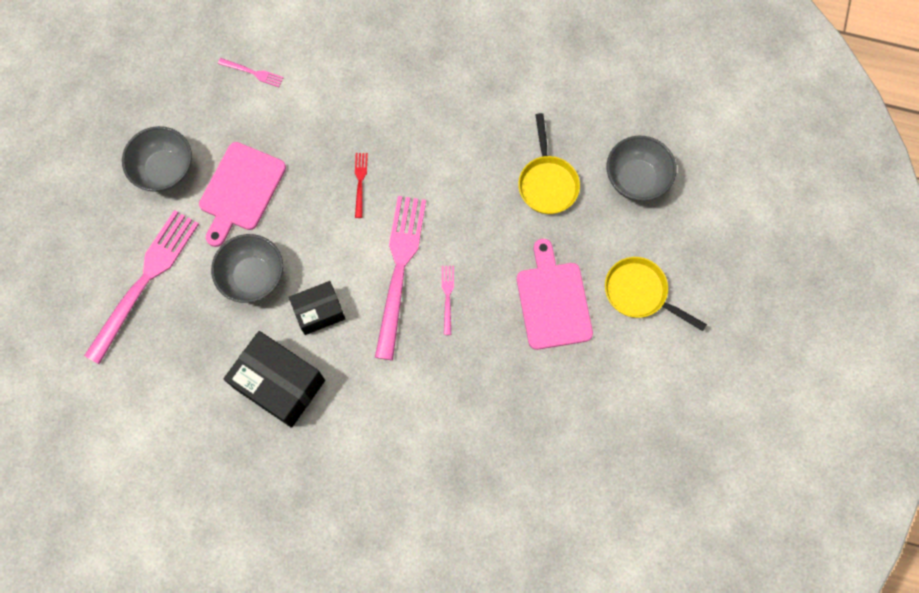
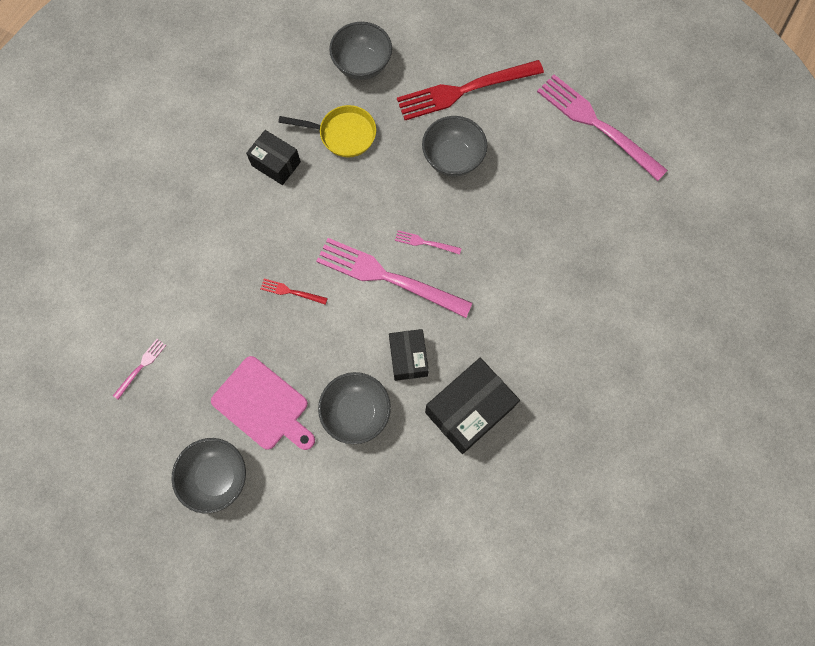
camera: 75 degrees left, 0 degrees up
pink fork [84,210,199,364] -> pink fork moved to [537,74,668,181]
pink cutting board [517,239,593,350] -> grey bowl [422,116,488,177]
yellow pan [605,257,707,331] -> red fork [397,60,544,120]
none -> black box [246,130,301,185]

